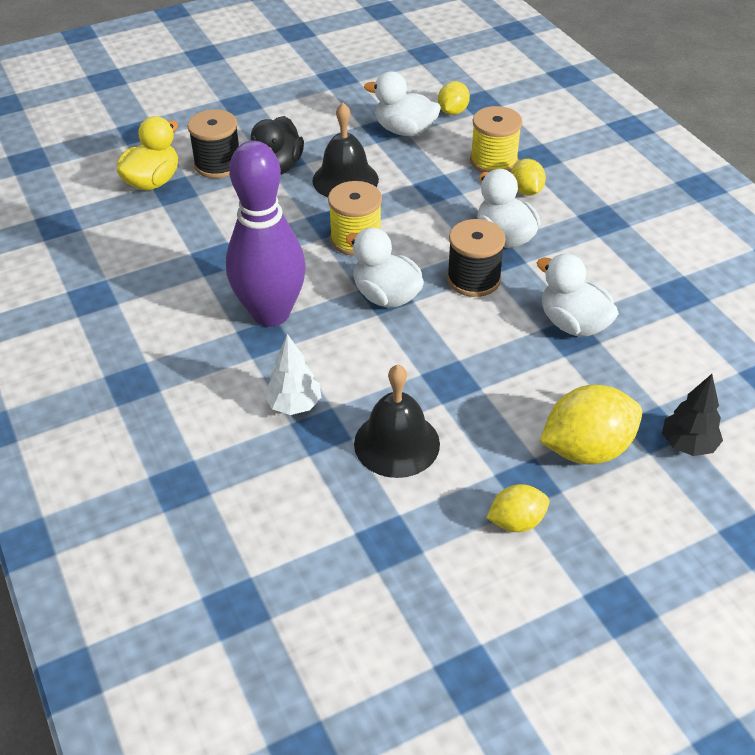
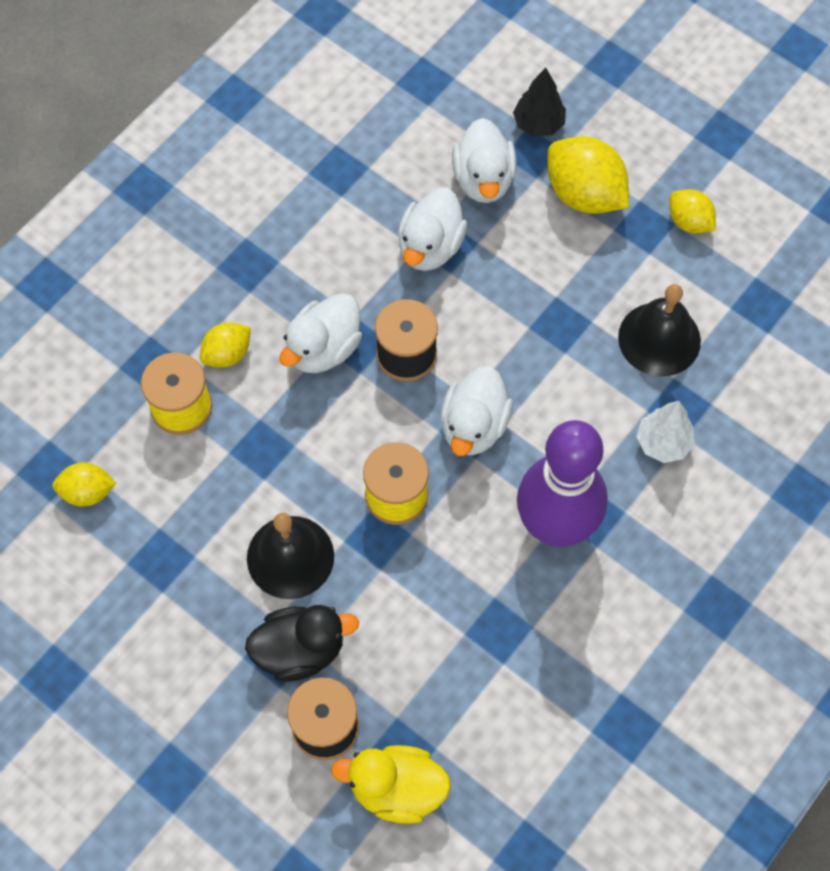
camera: 115 degrees left, 20 degrees up
white duck [364,71,441,136] -> white duck moved to [452,118,517,203]

